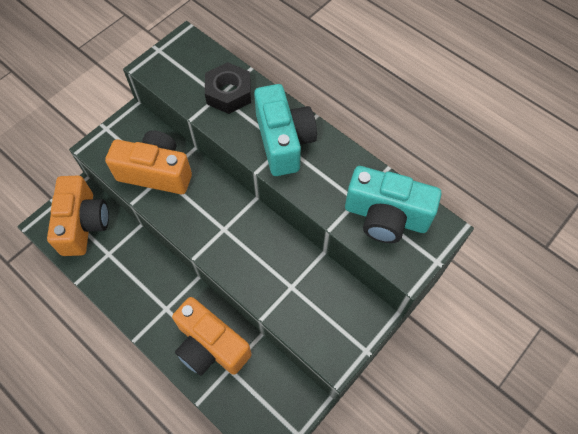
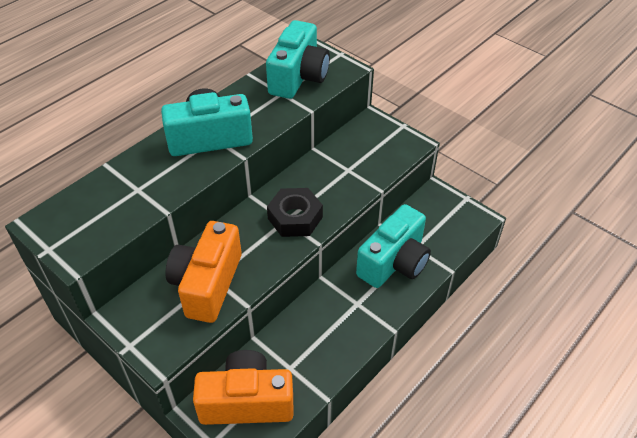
camera: 90 degrees left, 15 degrees down
orange camera [172,297,251,376] -> turquoise camera [356,204,431,288]
black nut [205,62,251,114] -> black nut moved to [267,188,323,237]

